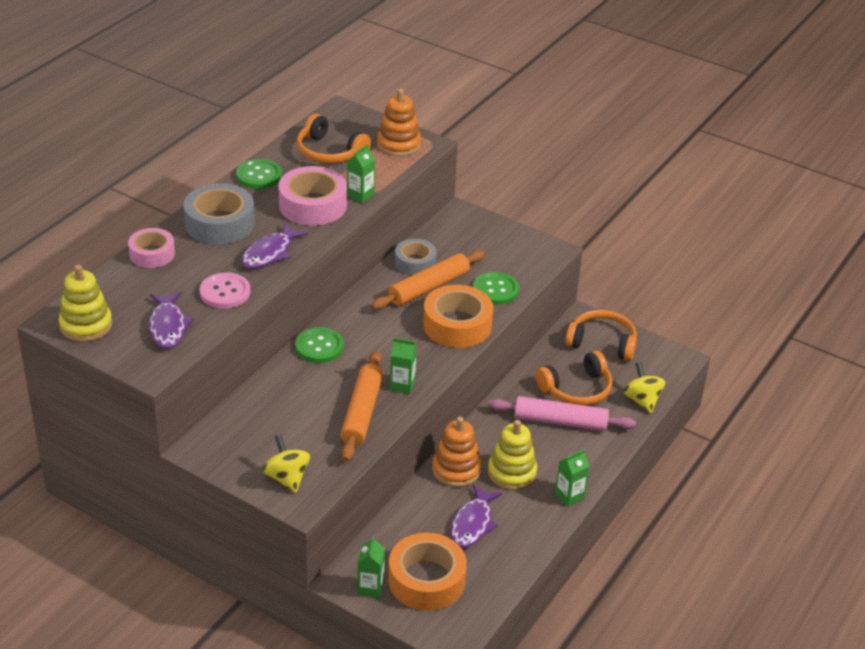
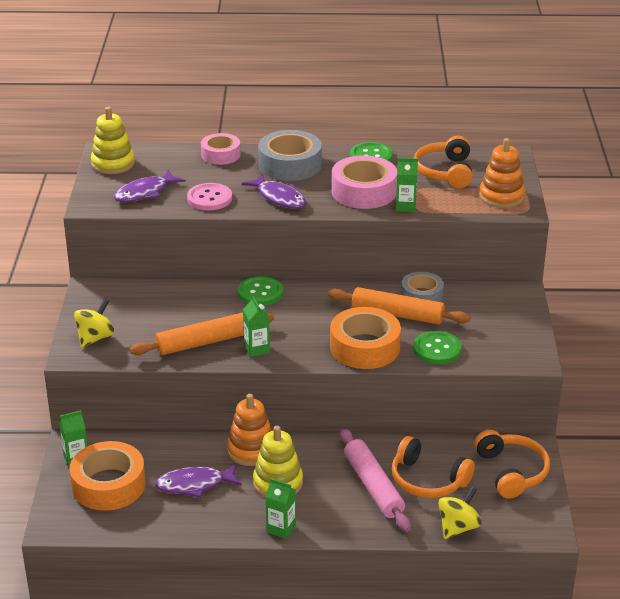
camera: 60 degrees right, 5 degrees down
purple fish [241,222,308,269] -> purple fish turned 135 degrees counterclockwise [242,174,306,209]

